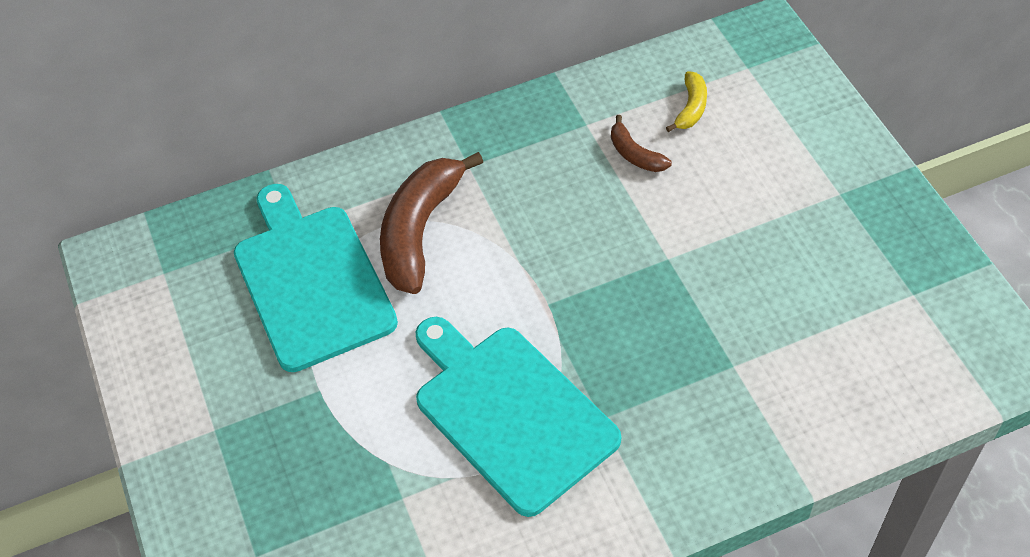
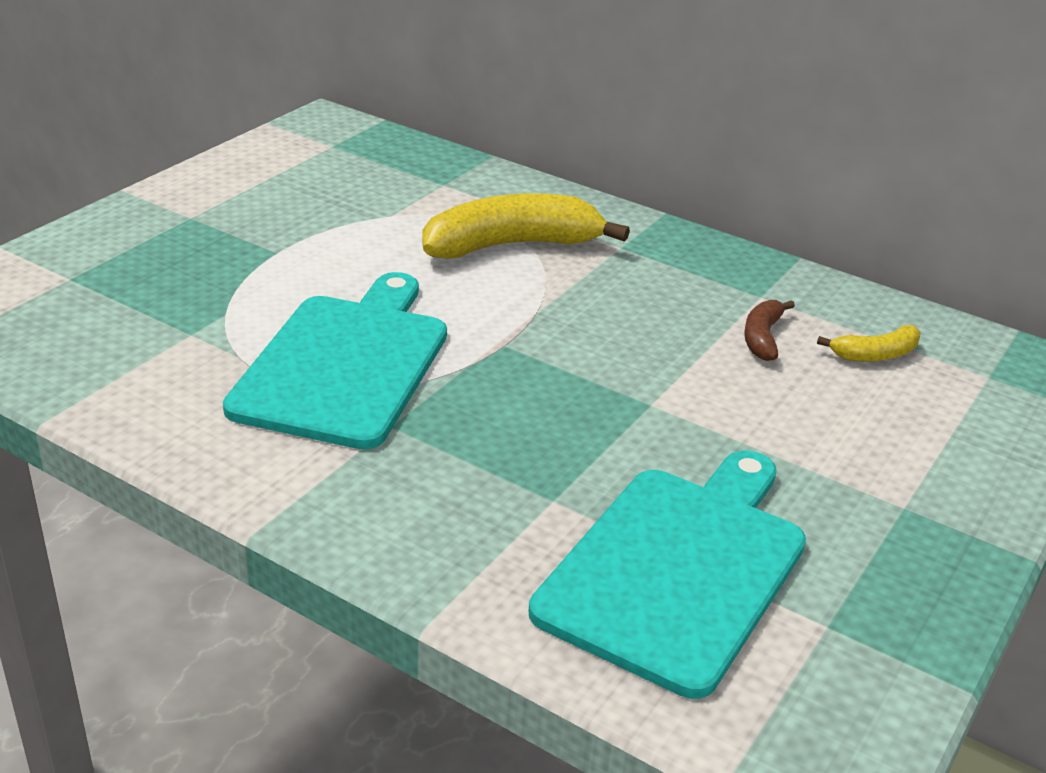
camera: 50 degrees right, 20 degrees down
turquoise cutting board [234,184,398,372] -> turquoise cutting board moved to [529,450,806,699]
brown banana [380,152,483,294] -> yellow banana [422,193,630,259]

